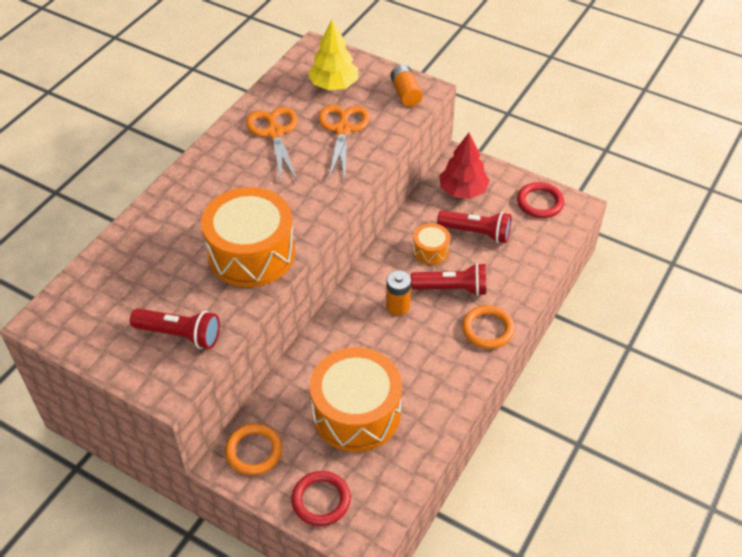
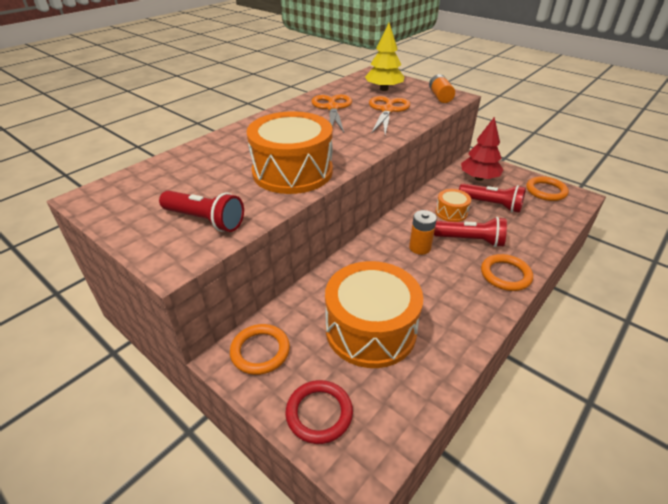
camera: 10 degrees right, 10 degrees down
red ring [517,182,564,218] -> orange ring [526,176,569,201]

